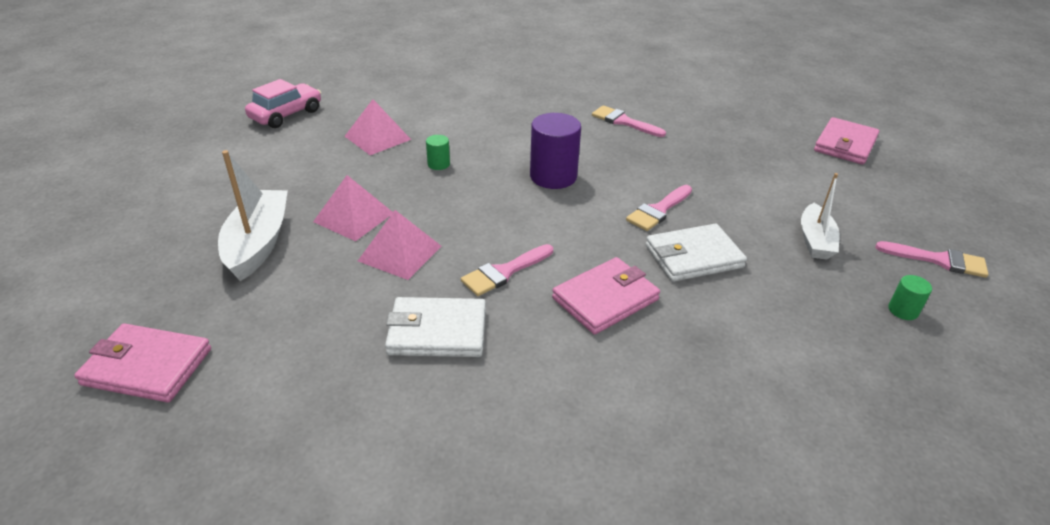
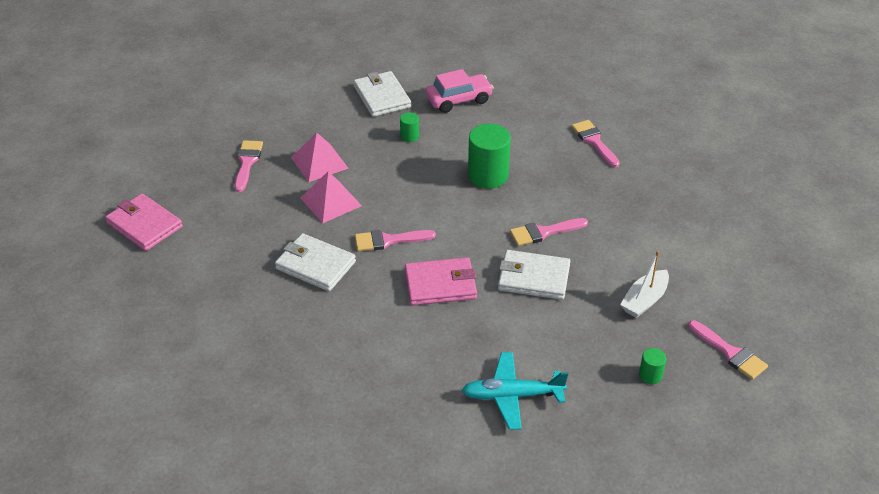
camera: 30 degrees right, 5 degrees up
white boat [218,150,288,281] -> pink brush [235,140,263,192]
pink car [245,79,321,128] -> pink car moved to [426,69,494,113]
pink pyramid [345,99,411,155] -> white wallet [354,71,411,117]
purple cylinder [530,113,581,189] -> green cylinder [468,124,511,189]
pink wallet [814,117,879,165] -> none
none -> turquoise plane [462,352,568,430]

